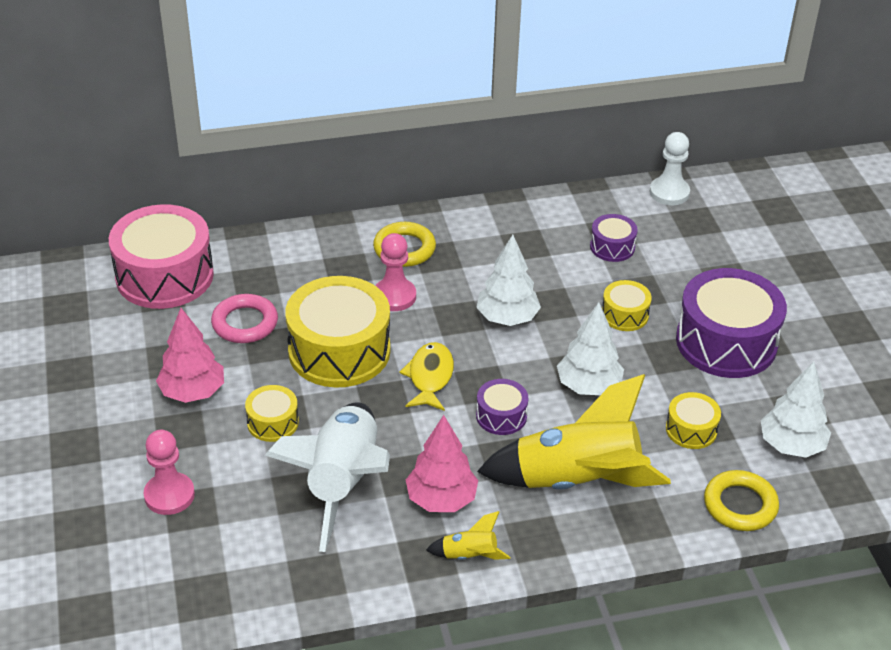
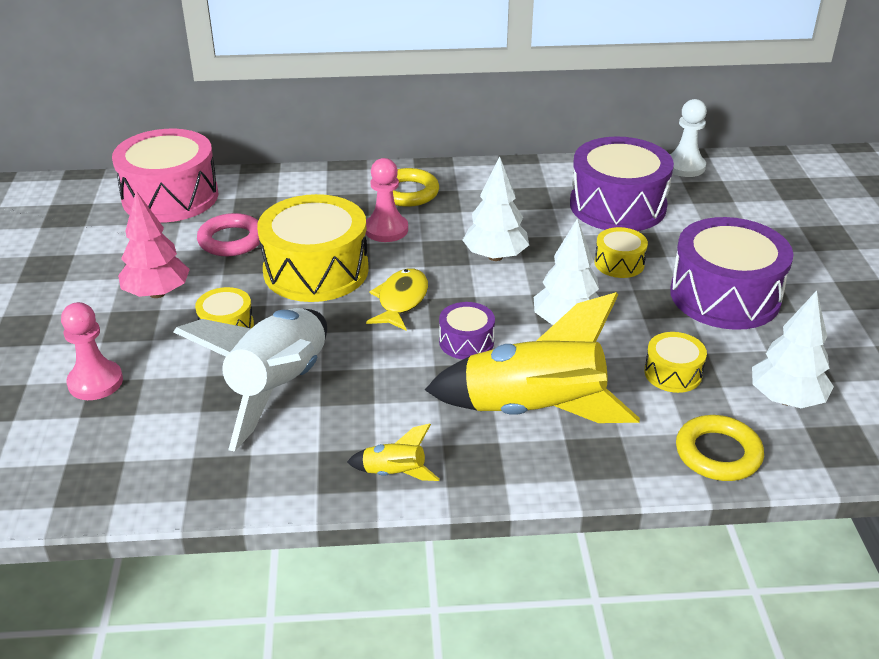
camera: 10 degrees right, 5 degrees down
pink tree [406,415,478,512] -> none
purple drum [590,214,638,262] -> purple drum [570,136,674,231], size x2.09

